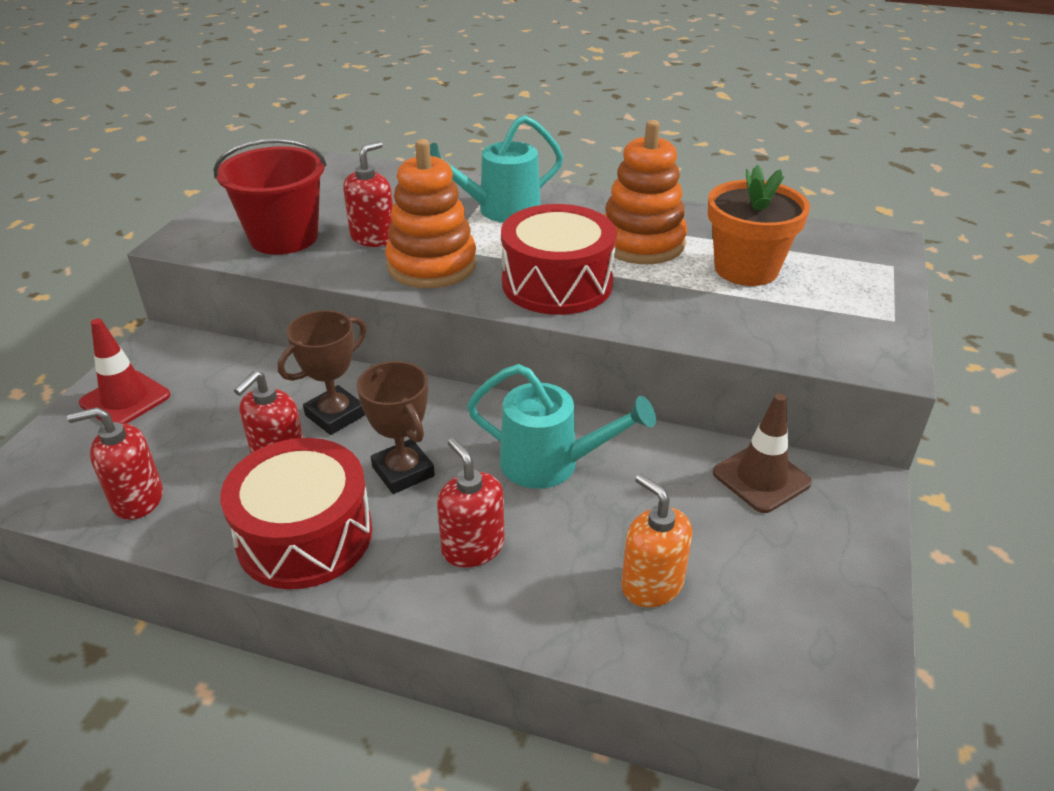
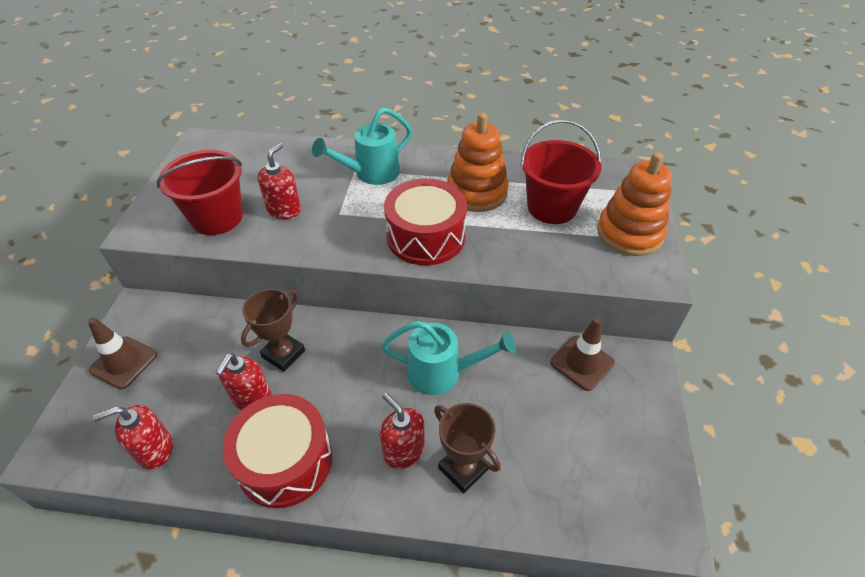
camera: 10 degrees left, 10 degrees up
red traffic cone [79,318,170,424] -> brown traffic cone [88,317,157,389]
brown trophy [357,361,435,494] -> brown trophy moved to [434,403,501,493]
orange stacking toy [385,139,477,288] -> orange stacking toy moved to [597,152,672,256]
orange soap dispenser [621,474,692,607] -> none
orange flower pot [708,165,810,286] -> red bucket [520,119,601,224]

